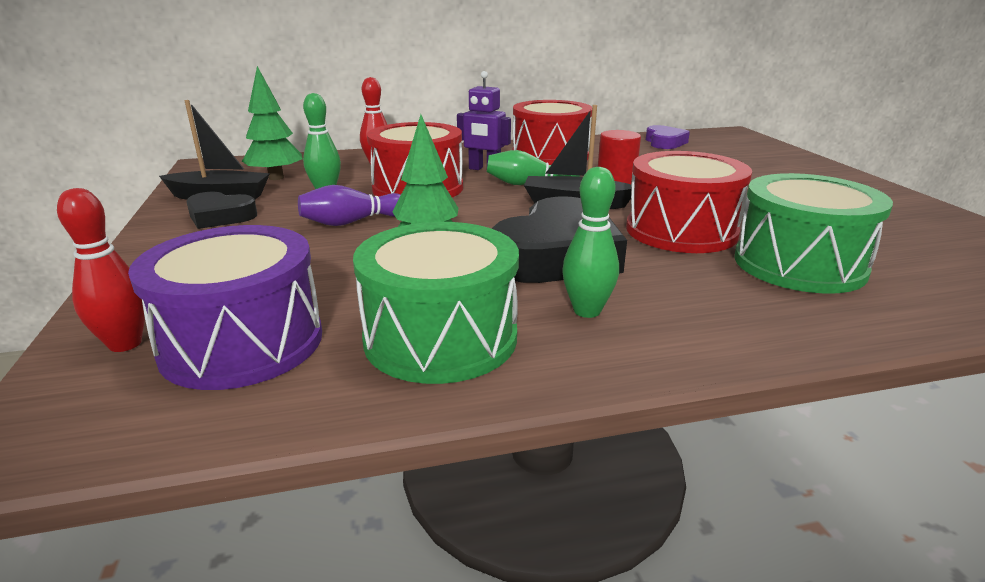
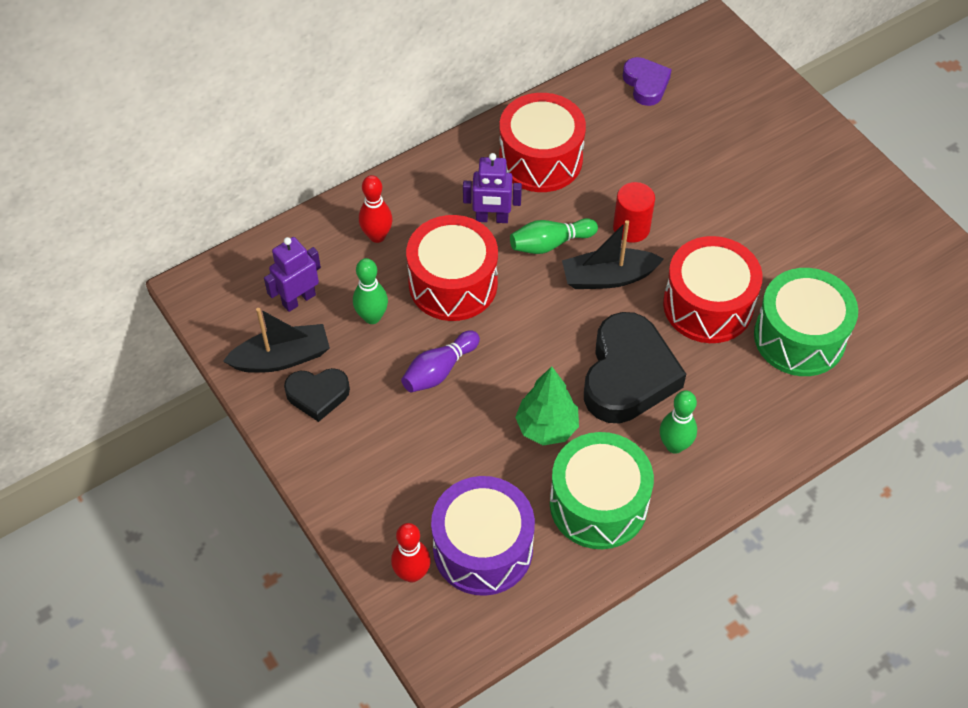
camera: 20 degrees left, 30 degrees up
green tree [242,66,303,180] -> purple robot [264,237,321,312]

